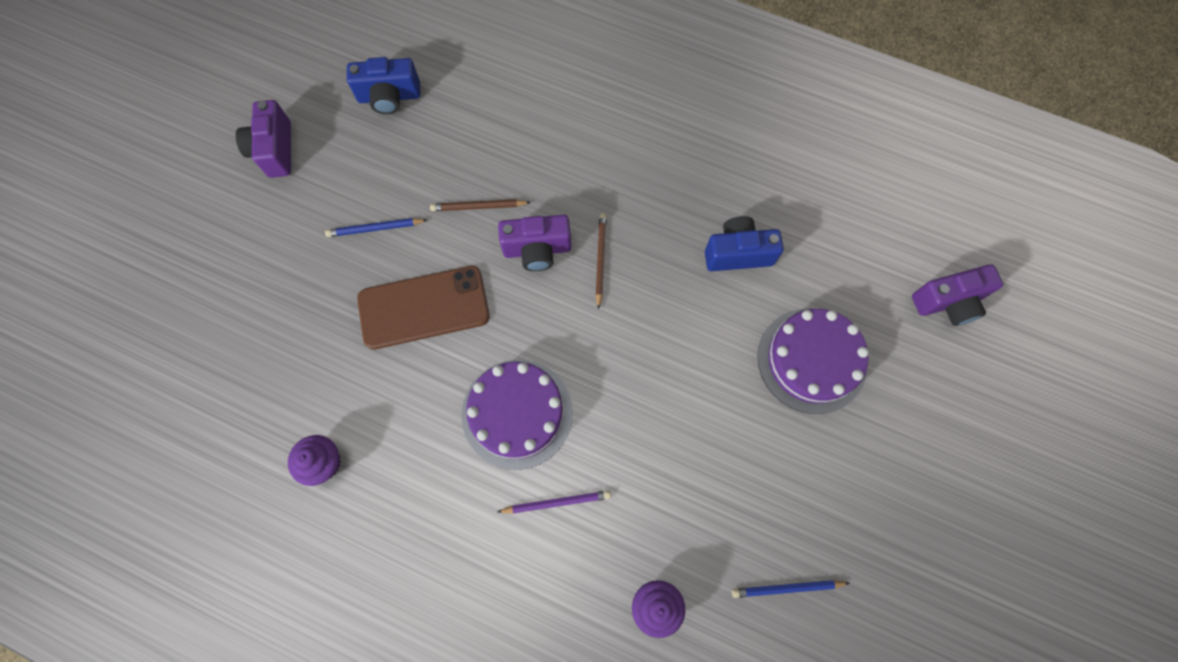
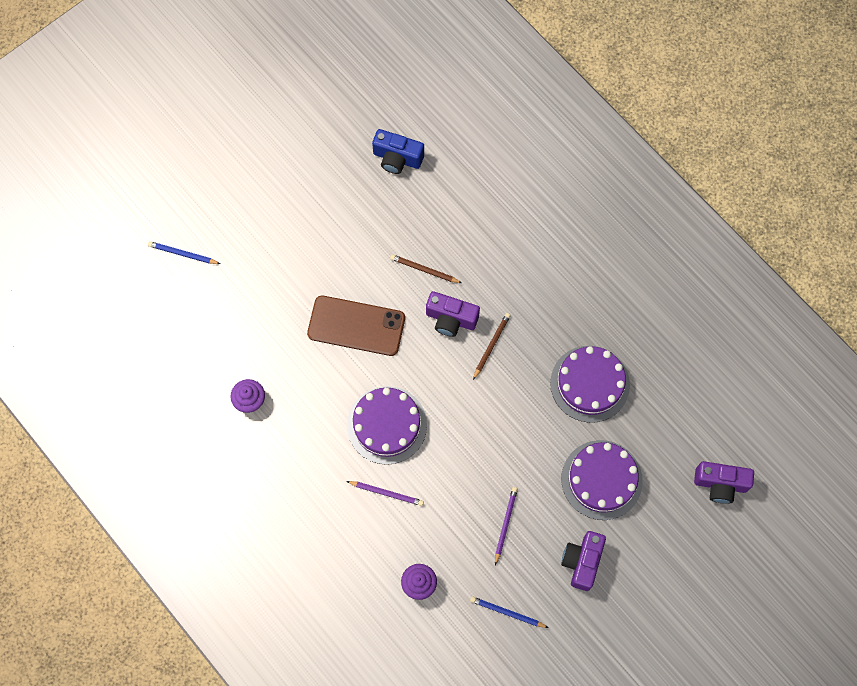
camera: 25 degrees right, 0 degrees up
purple camera [236,100,291,178] -> purple camera moved to [561,531,606,591]
blue pencil [325,218,427,237] -> blue pencil moved to [148,241,220,264]
blue camera [705,216,784,271] -> purple cake [550,346,630,423]
none -> purple pencil [495,487,518,565]

